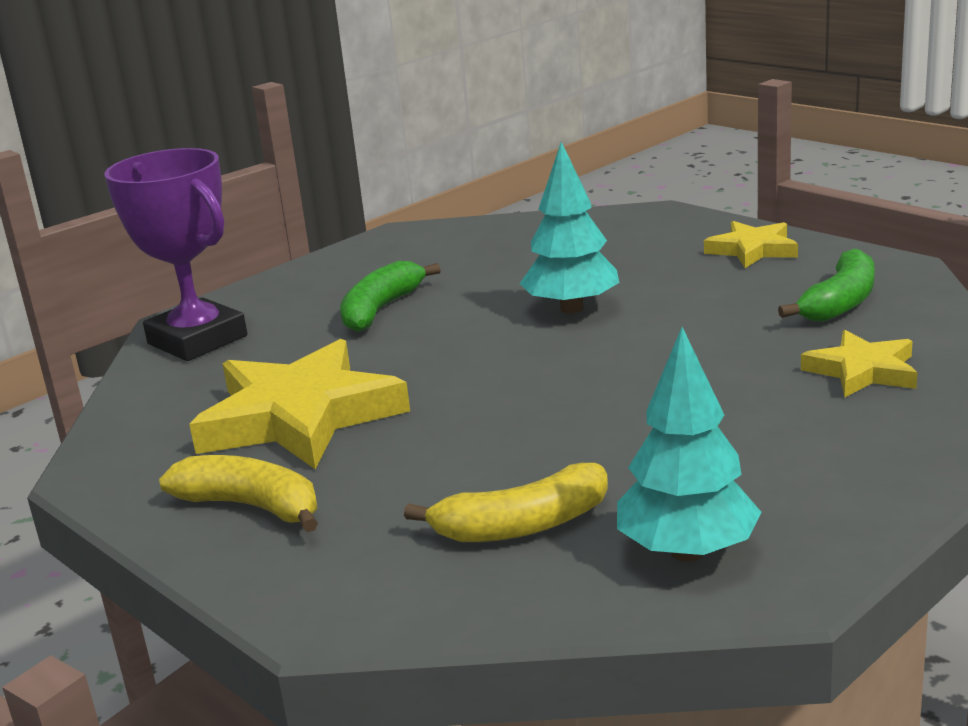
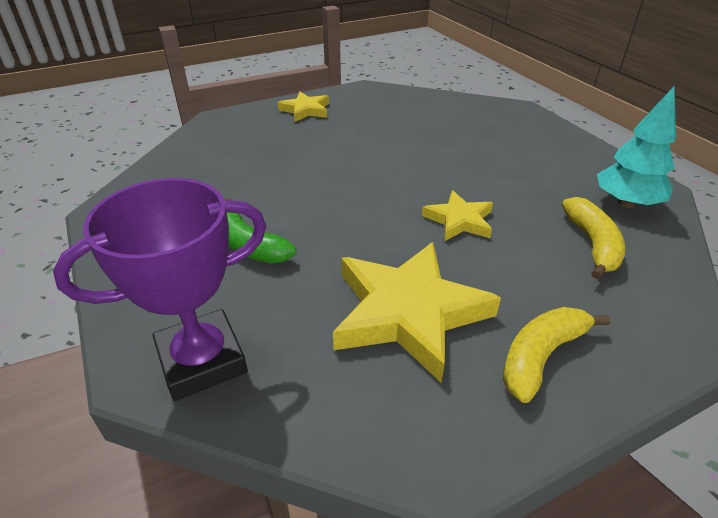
camera: 75 degrees left, 15 degrees up
turquoise tree [519,142,620,314] -> none
green banana [778,249,875,322] -> none
yellow star [801,330,917,397] -> yellow star moved to [422,190,493,241]

